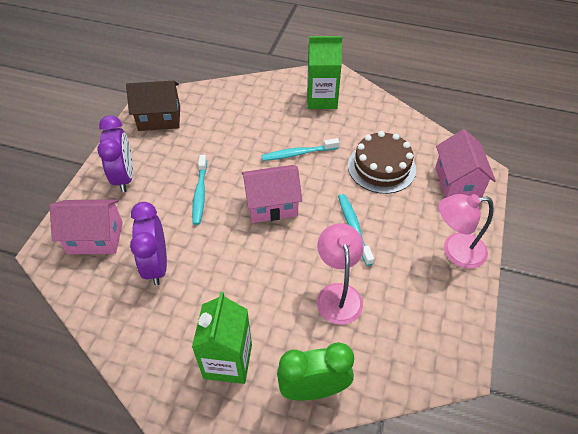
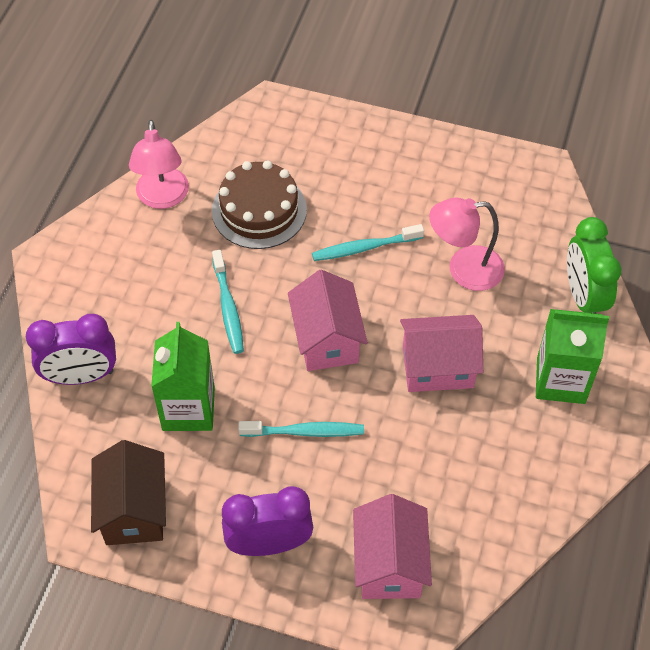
camera: 90 degrees left, 5 degrees up
purple clock [130,202,167,286] -> purple clock moved to [26,314,116,385]
green carton [307,36,342,109] -> green carton moved to [151,322,215,431]
pink house [435,129,496,198] -> pink house moved to [400,315,483,392]
pink lamp [439,194,494,269] -> pink lamp moved to [129,120,189,209]

